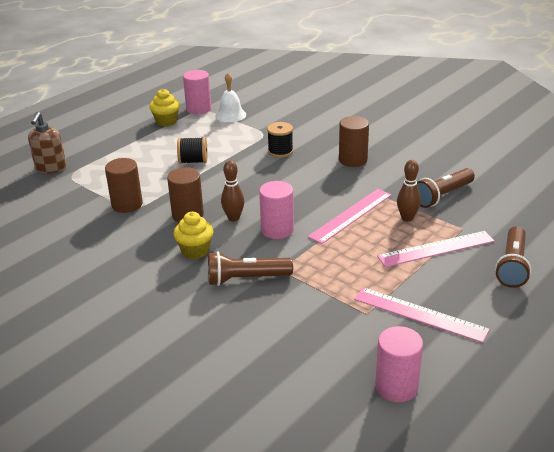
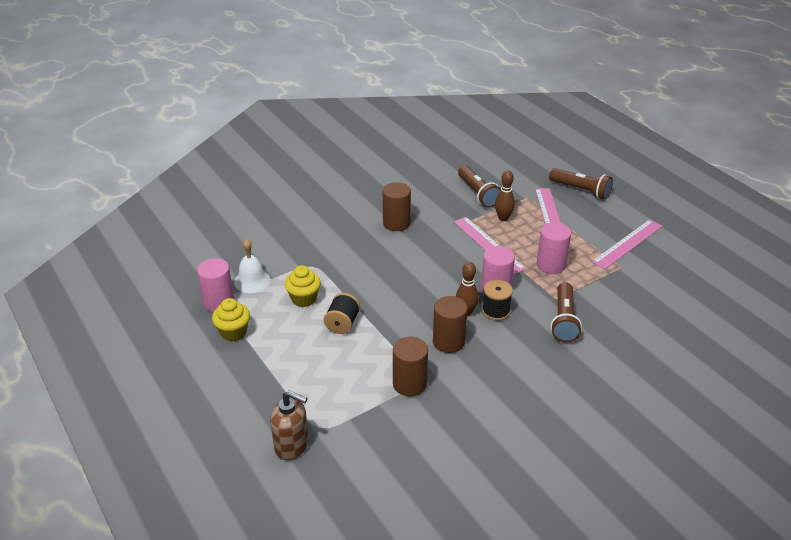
camera: 75 degrees left, 5 degrees up
yellow cupcake [174,212,213,259] -> yellow cupcake moved to [285,265,321,307]
black spool [267,122,293,158] -> black spool moved to [482,280,513,321]
pink cylinder [375,326,423,402] -> pink cylinder moved to [537,222,571,274]

